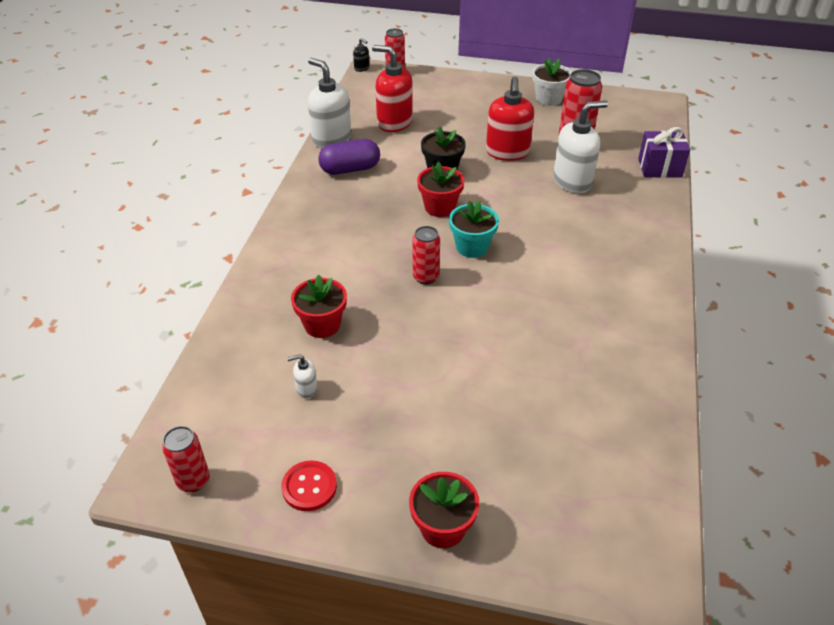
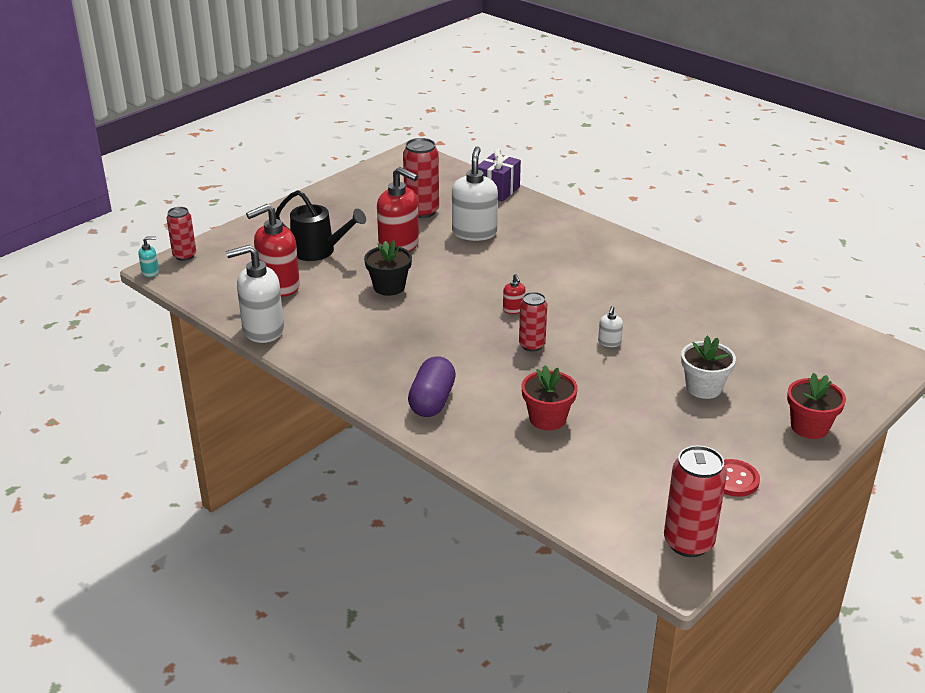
camera: 60 degrees left, 10 degrees down
red can [162,426,210,492] -> red can [664,445,727,557], size x1.55
white soap dispenser [287,354,318,399] -> white soap dispenser moved to [598,306,623,347]
purple capsule [318,139,380,175] -> purple capsule moved to [408,356,456,417]
black soap dispenser [353,38,369,72] -> turquoise soap dispenser [138,237,159,277]
red flower pot [417,162,465,217] -> none
turquoise flower pot [449,200,499,258] -> red soap dispenser [503,274,525,314]
white flower pot [532,58,572,106] -> white flower pot moved to [681,336,736,399]
none -> black watering can [275,190,366,261]

